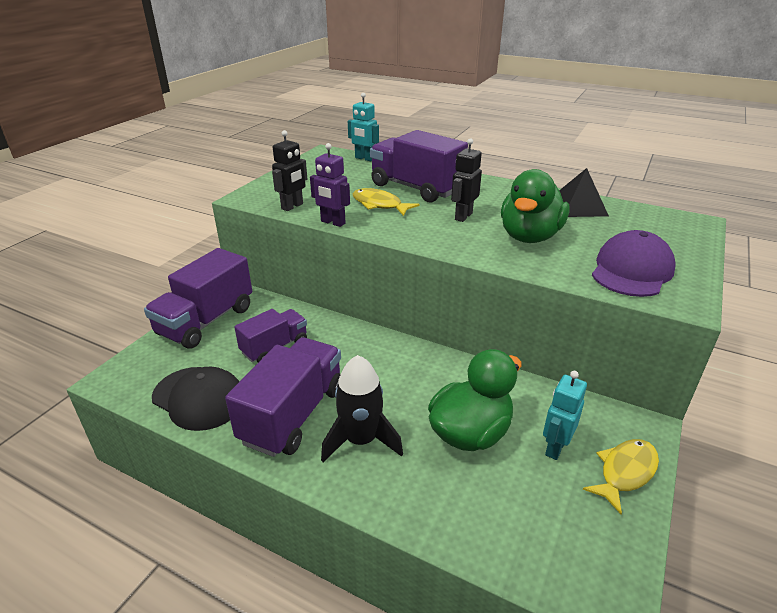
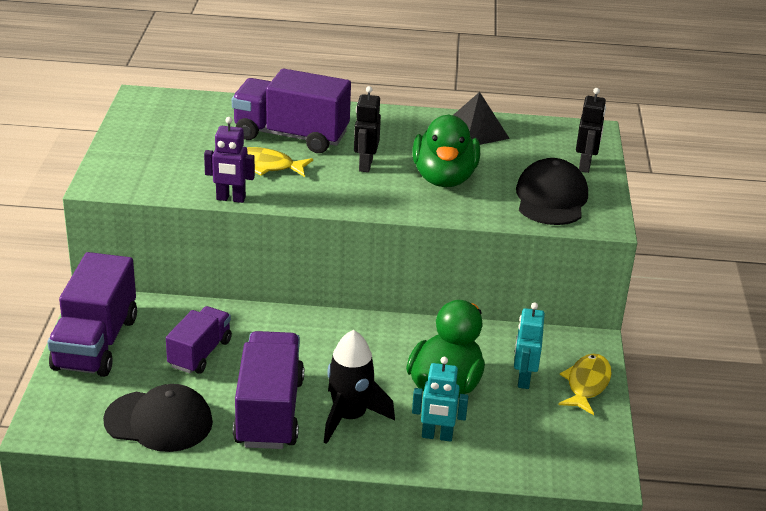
camera: 25 degrees left, 0 degrees up
black robot [272,130,307,211] -> black robot moved to [576,88,606,173]
turquoise robot [348,93,379,161] -> turquoise robot moved to [412,357,469,442]
purple cap [592,230,676,297] -> black cap [516,158,588,225]

